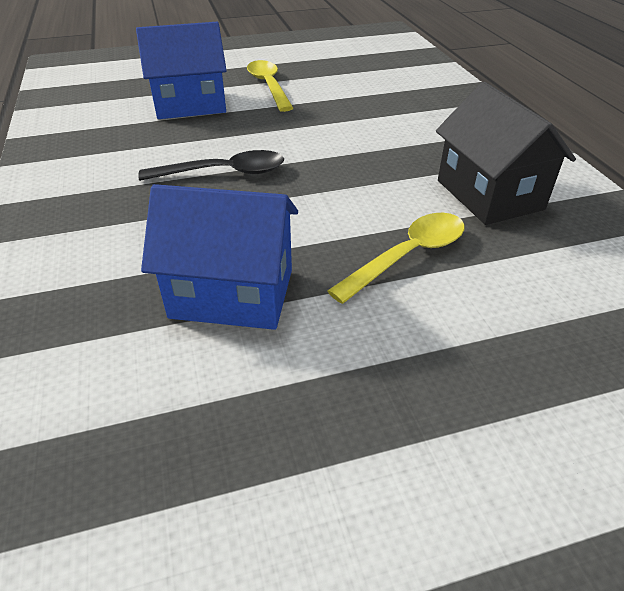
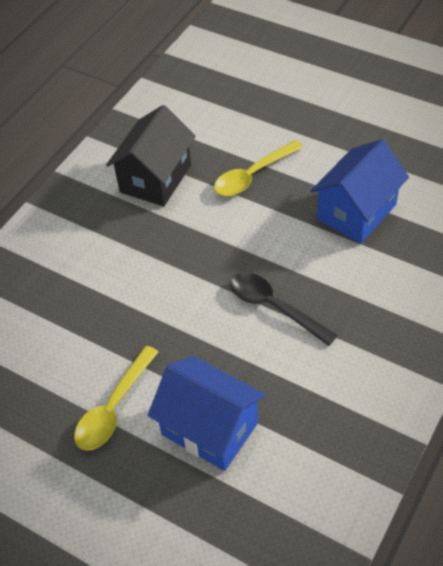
camera: 130 degrees left, 10 degrees up
blue house [141,184,298,330] -> blue house turned 75 degrees clockwise [311,139,409,244]
yellow spoon [327,213,465,304] -> yellow spoon turned 45 degrees counterclockwise [214,140,303,196]

